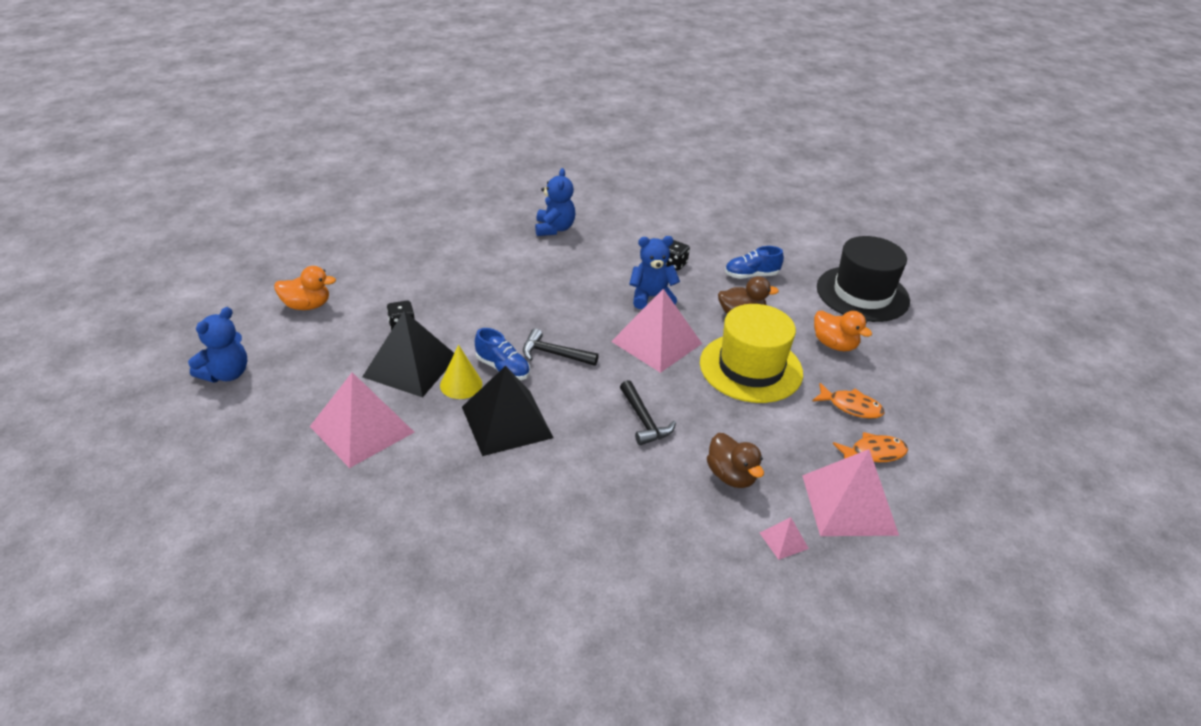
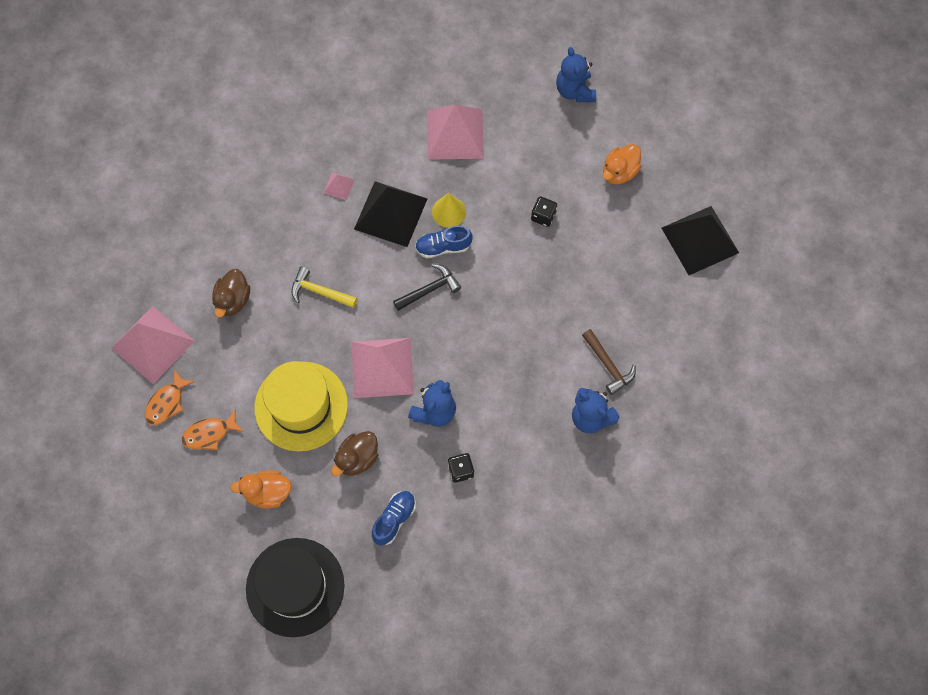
camera: 135 degrees right, 30 degrees up
black pyramid [362,311,454,397] -> black pyramid moved to [662,206,739,275]
black hammer [620,380,676,446] -> yellow hammer [291,267,357,308]
brown duck [707,433,764,488] -> brown duck turned 90 degrees counterclockwise [212,269,250,318]
pink pyramid [760,517,809,560] -> pink pyramid moved to [323,173,355,201]
none -> brown hammer [582,329,636,395]

